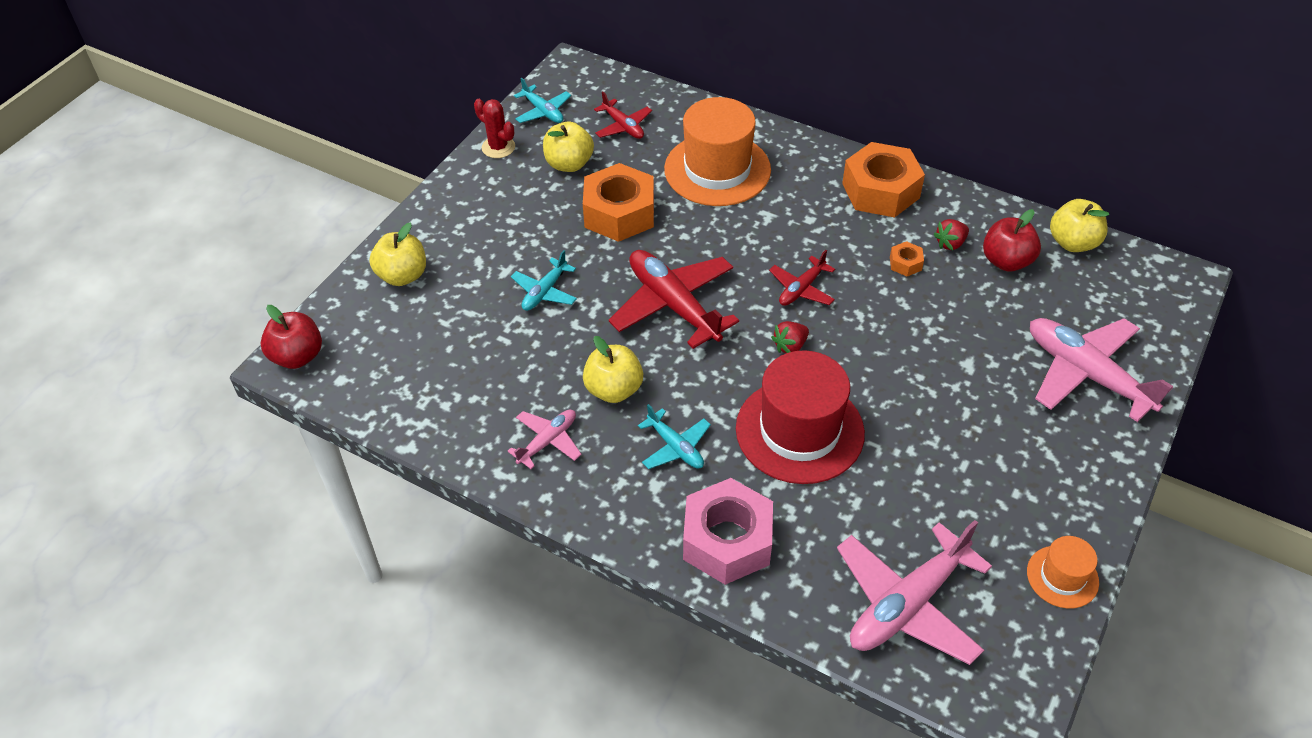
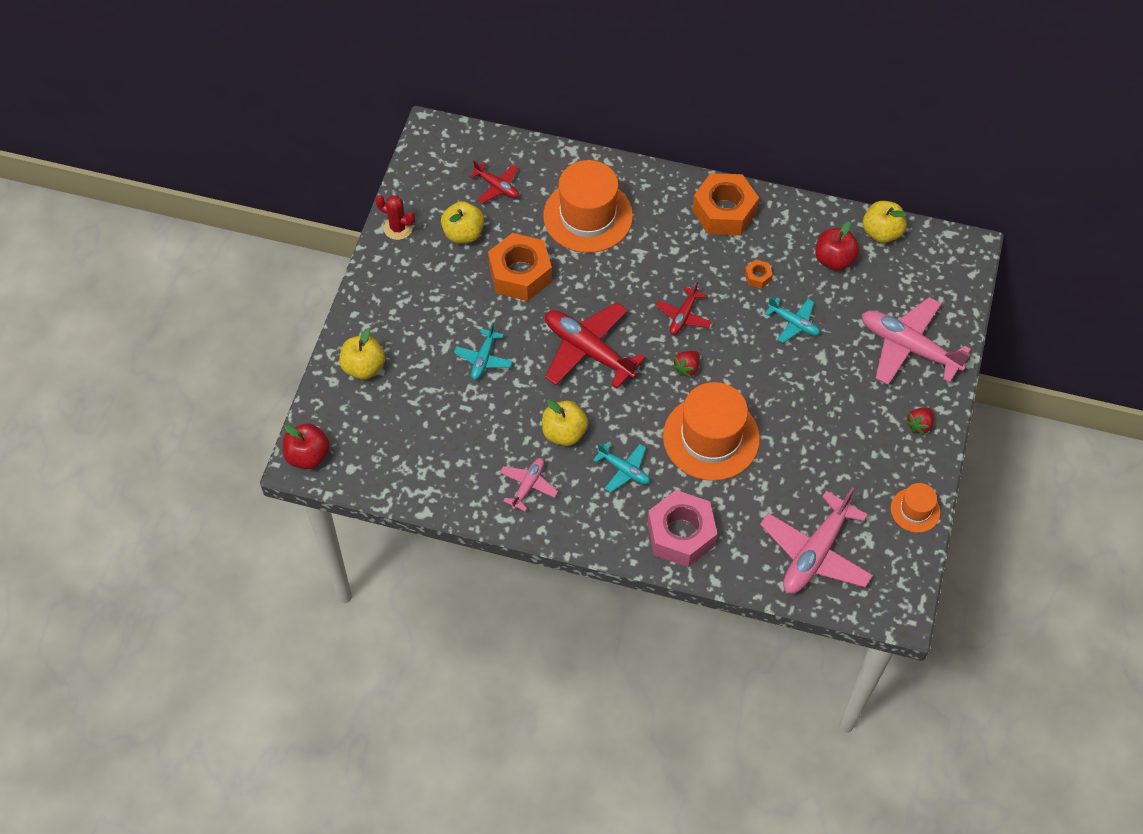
camera: 15 degrees left, 10 degrees up
turquoise plane [514,78,571,123] -> turquoise plane moved to [765,297,820,343]
red hat [736,350,865,484] -> orange hat [663,382,760,481]
red strawberry [933,219,969,251] -> red strawberry moved to [905,408,934,435]

